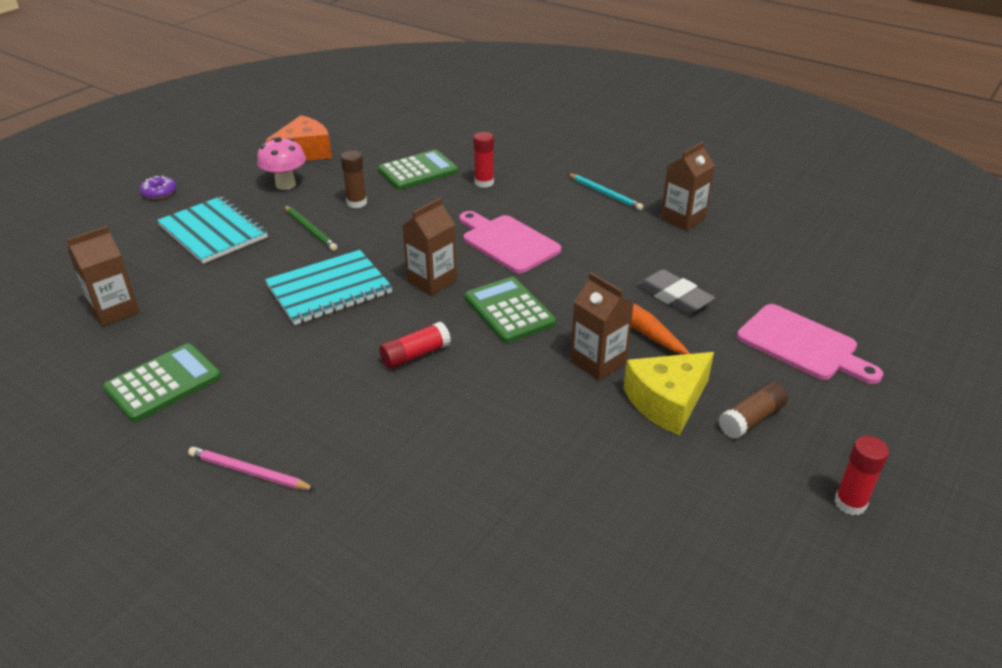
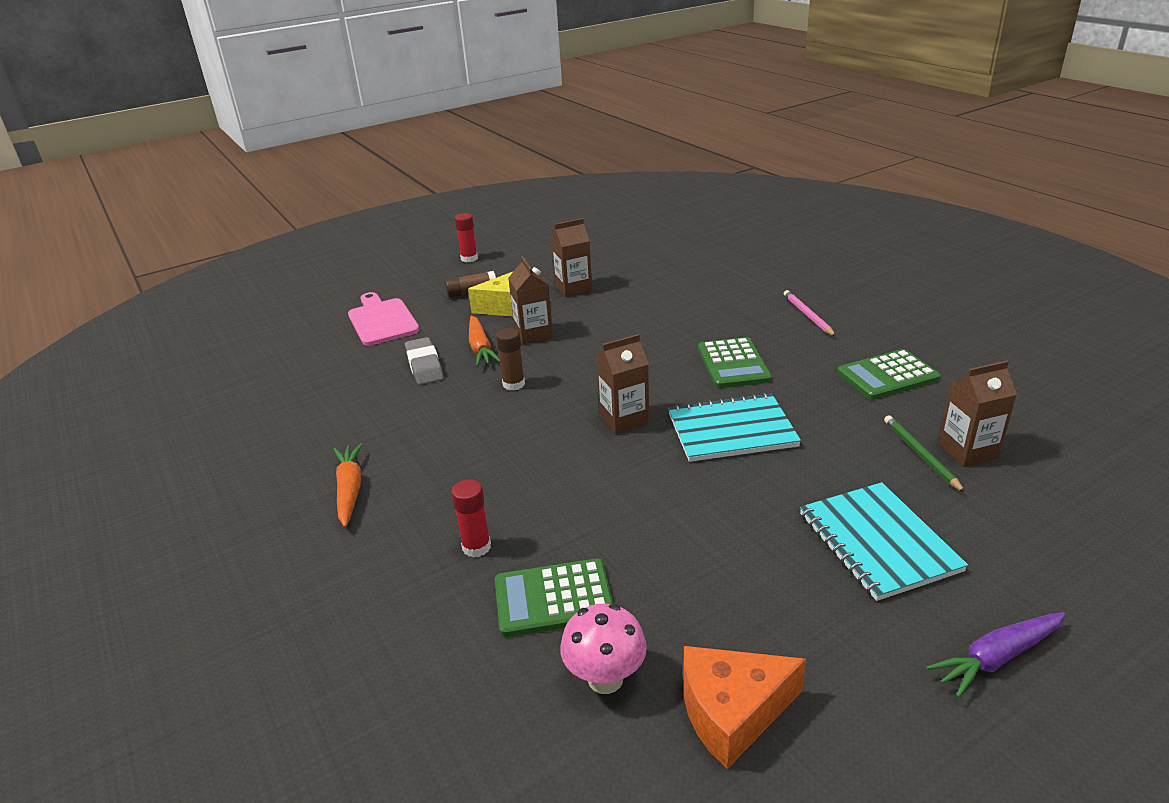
camera: 155 degrees left, 5 degrees down
purple donut [140,176,176,199] -> purple carrot [926,612,1066,698]
pink pencil [188,447,316,490] -> pink pencil turned 150 degrees counterclockwise [784,290,836,337]
pink mushroom [257,137,306,190] -> pink mushroom moved to [560,603,647,694]
green pencil [284,205,337,251] -> green pencil moved to [884,415,965,493]
brown glue stick [341,151,367,208] -> brown glue stick moved to [496,328,525,391]
red glue stick [379,322,451,369] -> none
pink cutting board [459,211,561,273] -> none
green calculator [464,277,556,343] -> green calculator moved to [698,337,772,388]
turquoise pencil [567,173,643,210] -> orange carrot [333,443,363,527]
brown carton [661,141,715,231] -> brown carton moved to [551,218,592,297]

